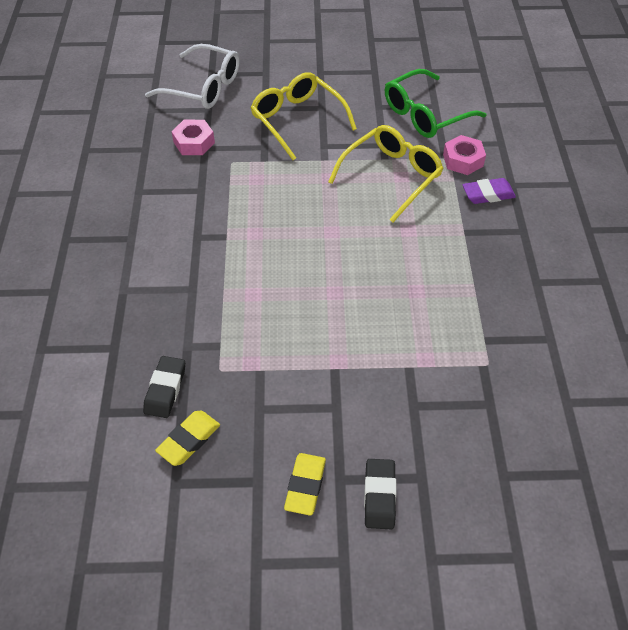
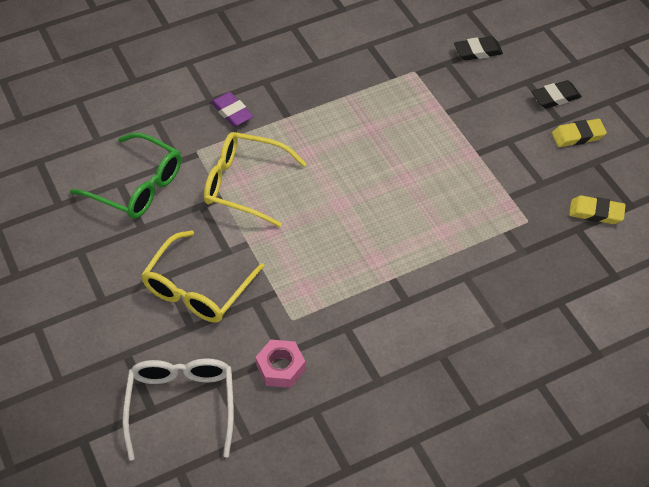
camera: 115 degrees left, 0 degrees up
black eraser [143,356,185,418] -> black eraser moved to [454,36,503,60]
pink nut [443,135,486,175] -> none

